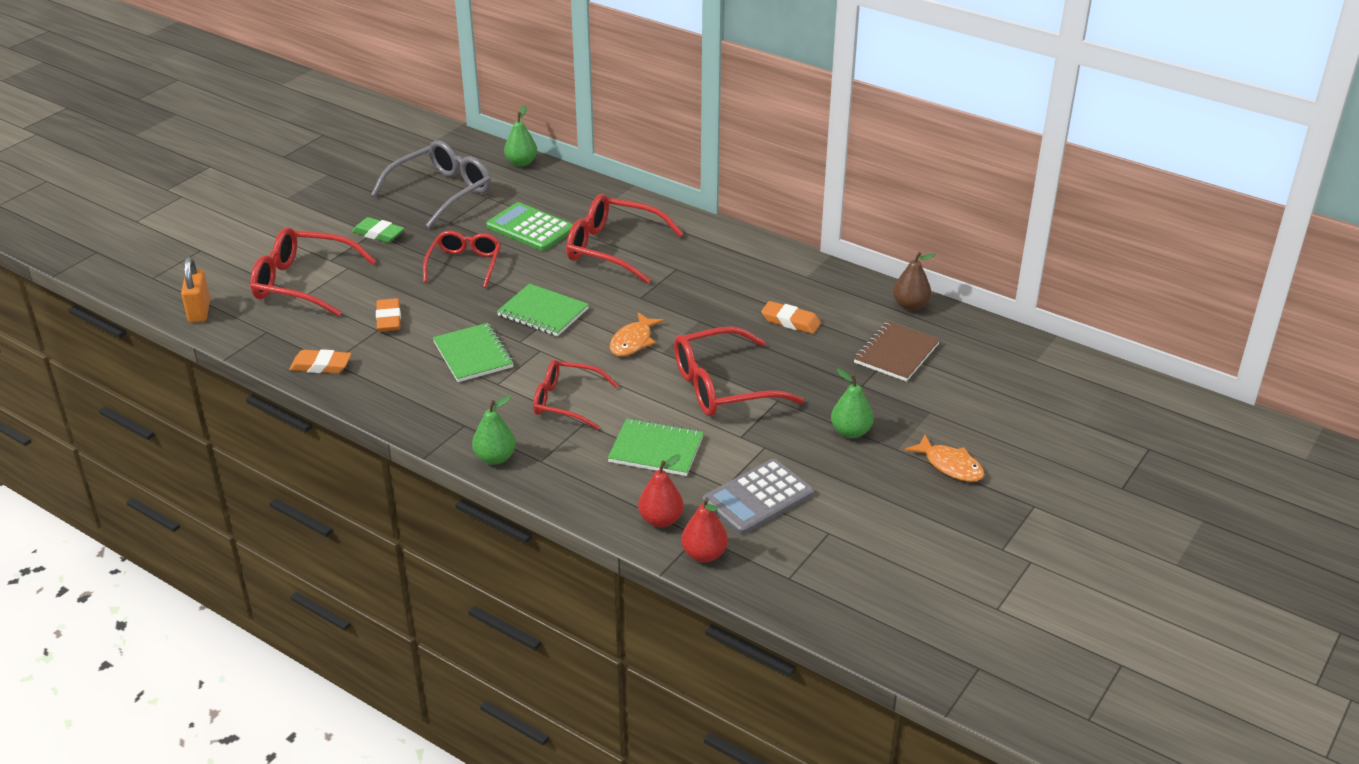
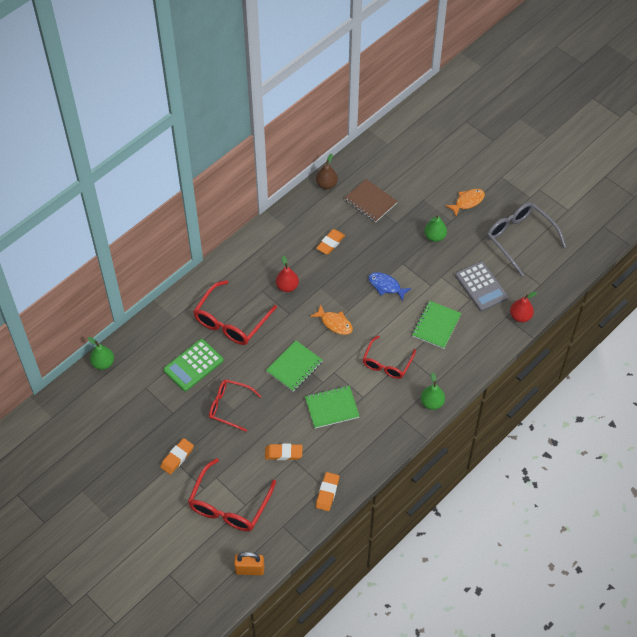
camera: 80 degrees left, 20 degrees up
green eraser [352,217,405,243] -> orange eraser [160,438,194,475]
grey glasses [371,140,491,228] -> grey glasses moved to [487,202,566,276]
red pear [638,454,683,527] -> red pear moved to [276,256,299,292]
red glasses [674,326,804,416] -> blue fish [368,272,412,301]

